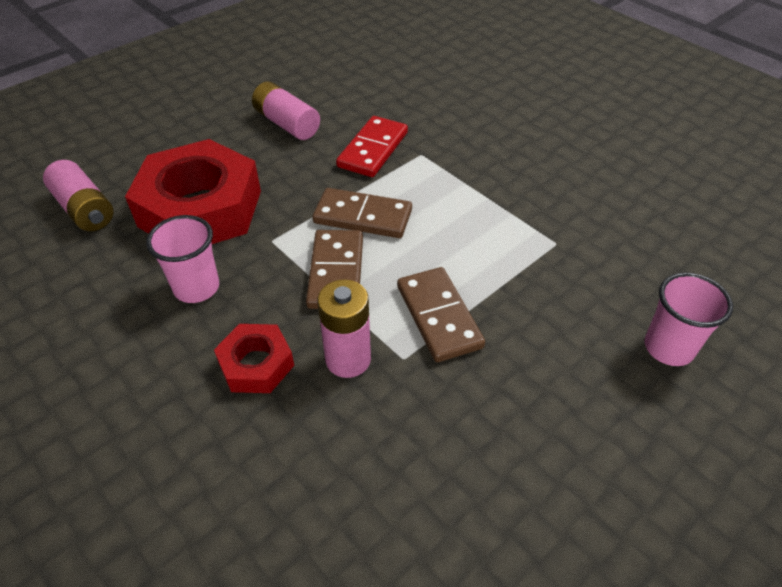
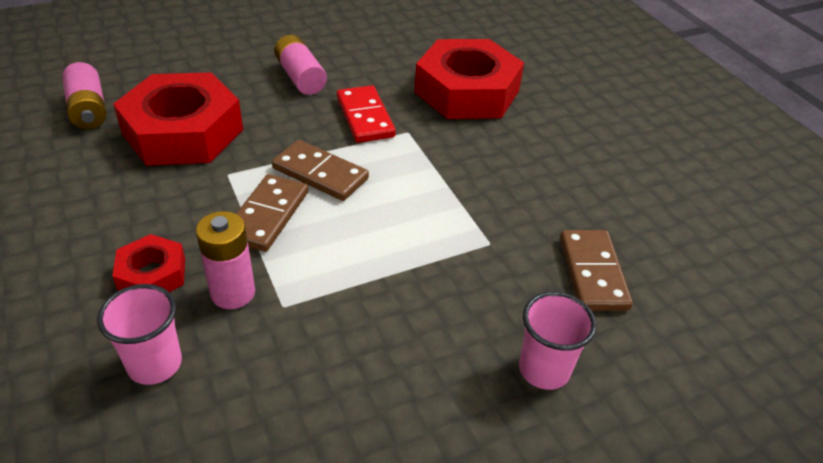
camera: 15 degrees right, 5 degrees down
pink cup [146,215,219,303] -> pink cup moved to [97,284,182,385]
red domino [336,116,408,177] -> red domino turned 60 degrees counterclockwise [337,85,396,143]
brown domino [397,267,485,362] -> brown domino moved to [560,230,633,311]
none -> red nut [415,39,524,119]

